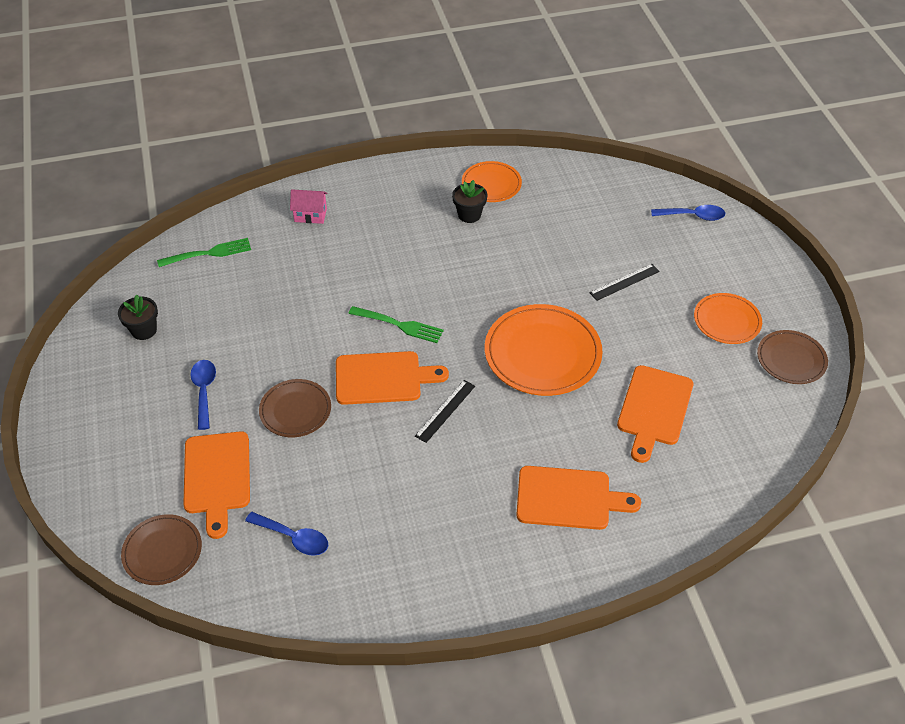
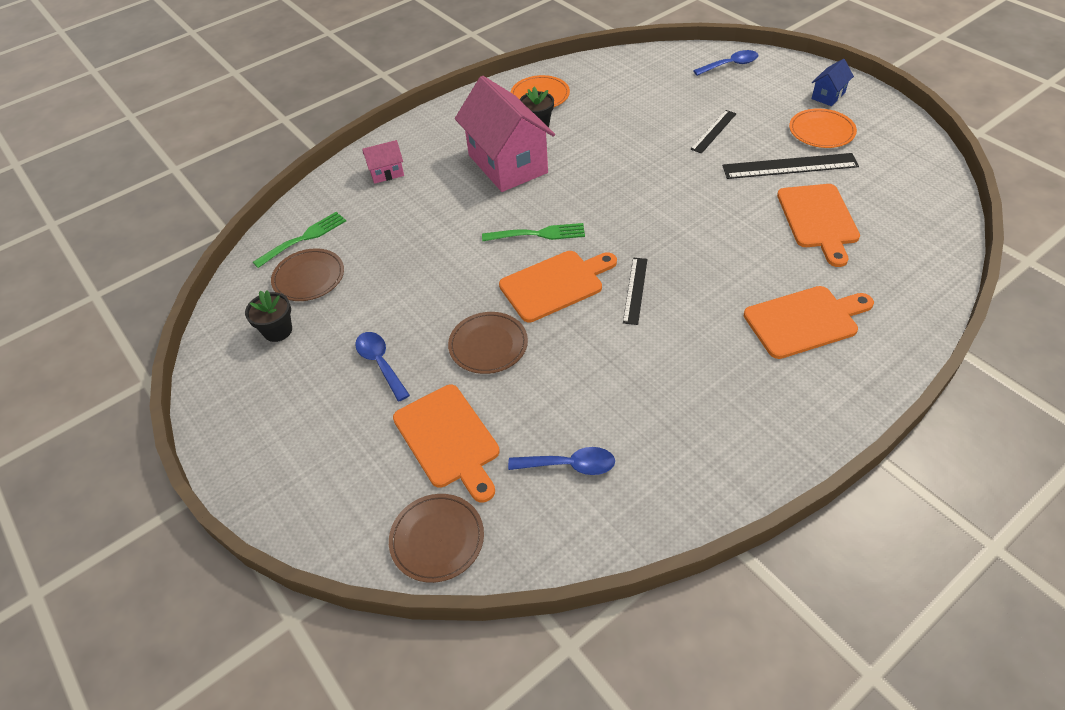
camera: 20 degrees left, 0 degrees up
orange plate [485,304,603,396] -> none
brown plate [757,330,828,384] -> brown plate moved to [271,248,344,301]
none -> pink house [455,76,555,192]
none -> black ruler [722,153,859,179]
none -> blue house [812,59,854,106]

